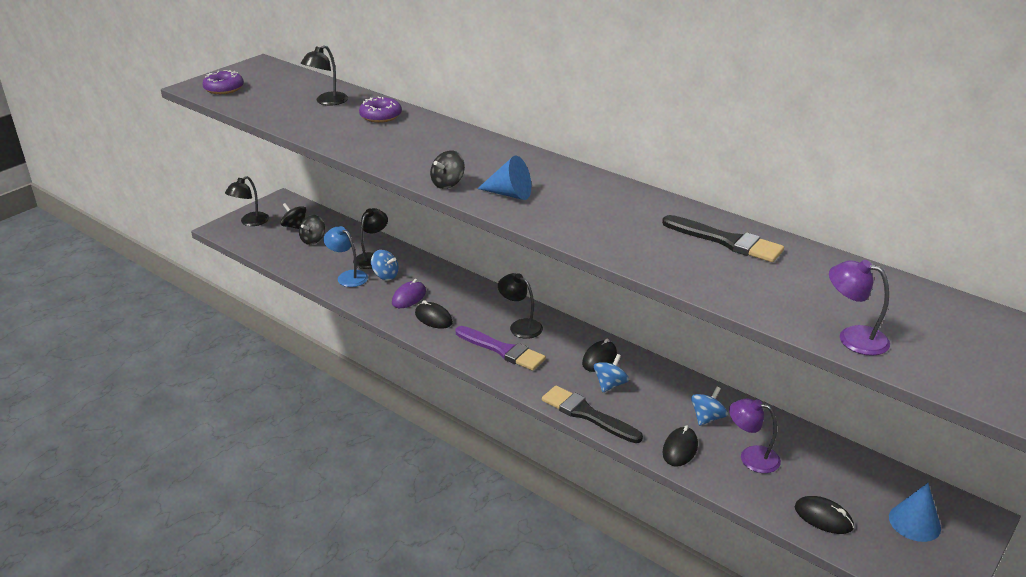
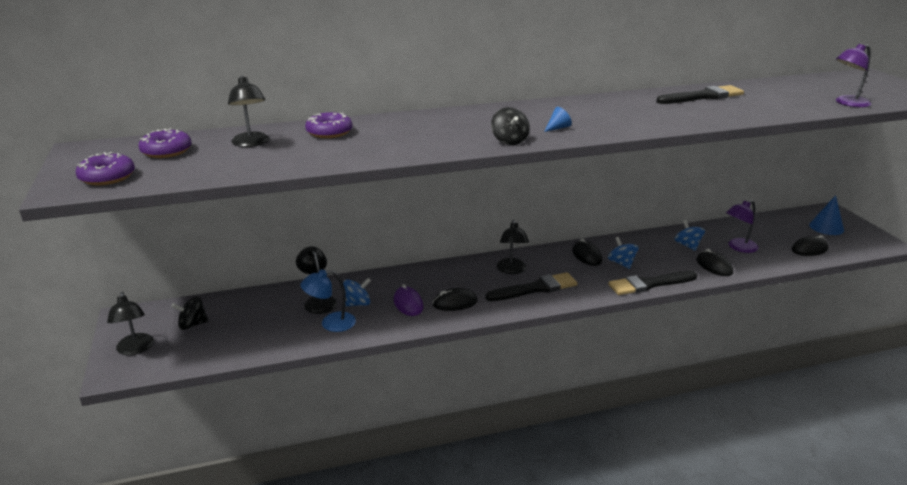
camera: 55 degrees left, 5 degrees down
black spinning top [299,215,325,245] -> none
purple brush [455,326,546,371] -> black brush [486,272,577,301]
blue cone [477,156,531,200] -> blue cone [544,107,572,132], size x0.57
black lamp [498,273,543,339] -> black lamp turned 75 degrees counterclockwise [497,220,529,274]
none -> purple donut [138,128,192,158]

